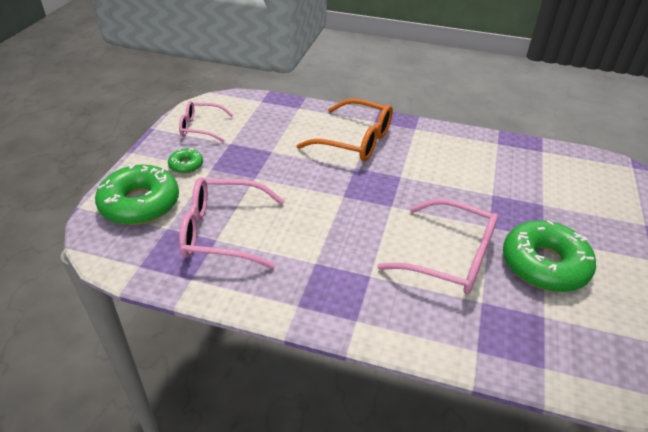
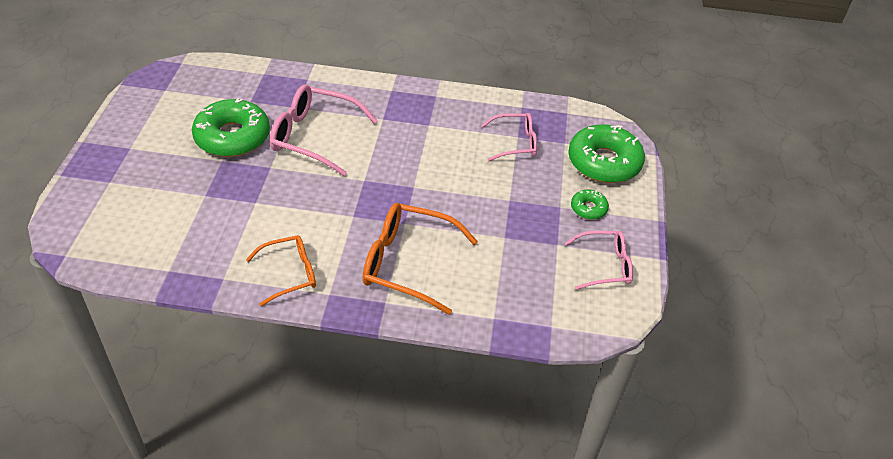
camera: 170 degrees right, 5 degrees up
pink glasses [179,177,285,269] -> pink glasses [481,113,538,161], size x0.62
none -> orange glasses [246,235,316,306]

